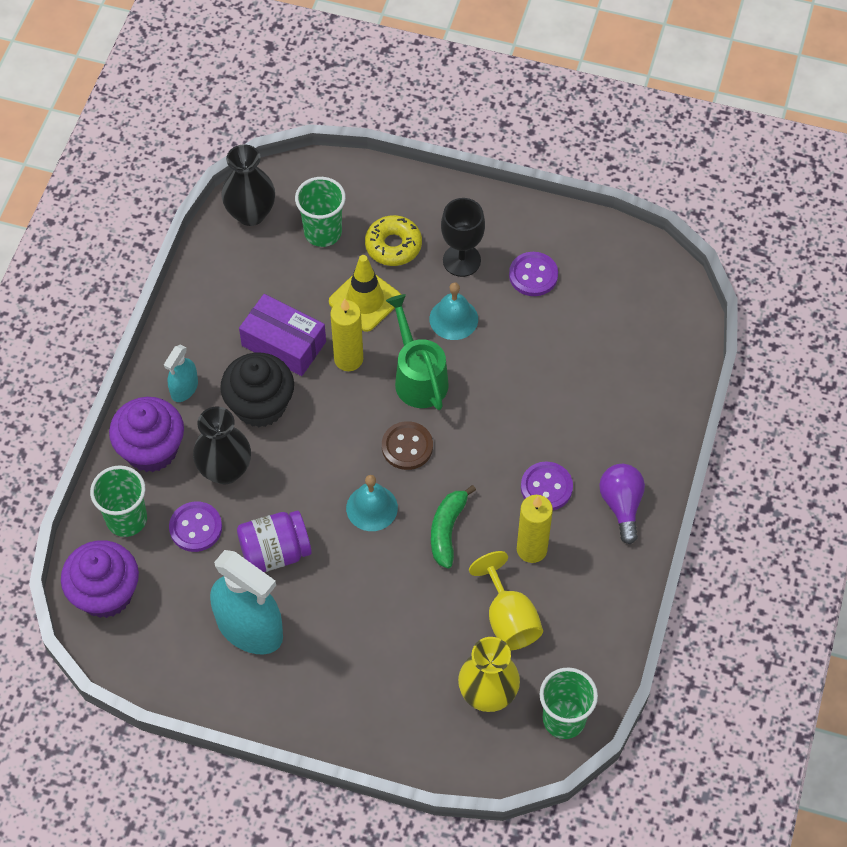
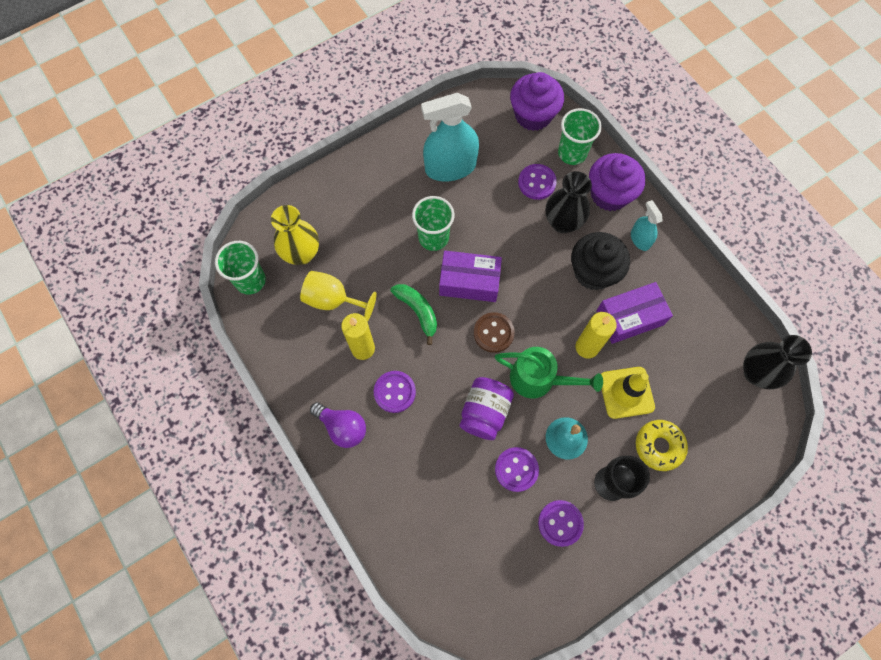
camera: 130 degrees right, 10 degrees up
purple jar [237,511,312,572] -> purple jar moved to [460,377,514,440]
green cup [295,177,346,247] -> green cup moved to [412,196,454,251]
turquoise bell [346,475,398,531] -> purple box [439,251,502,302]
none -> purple button [495,447,539,492]

